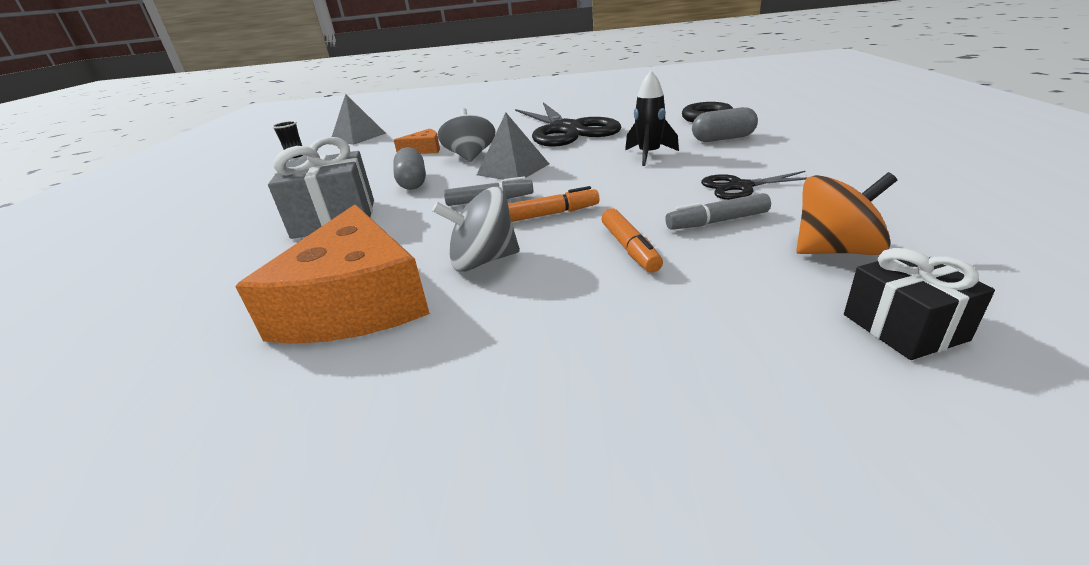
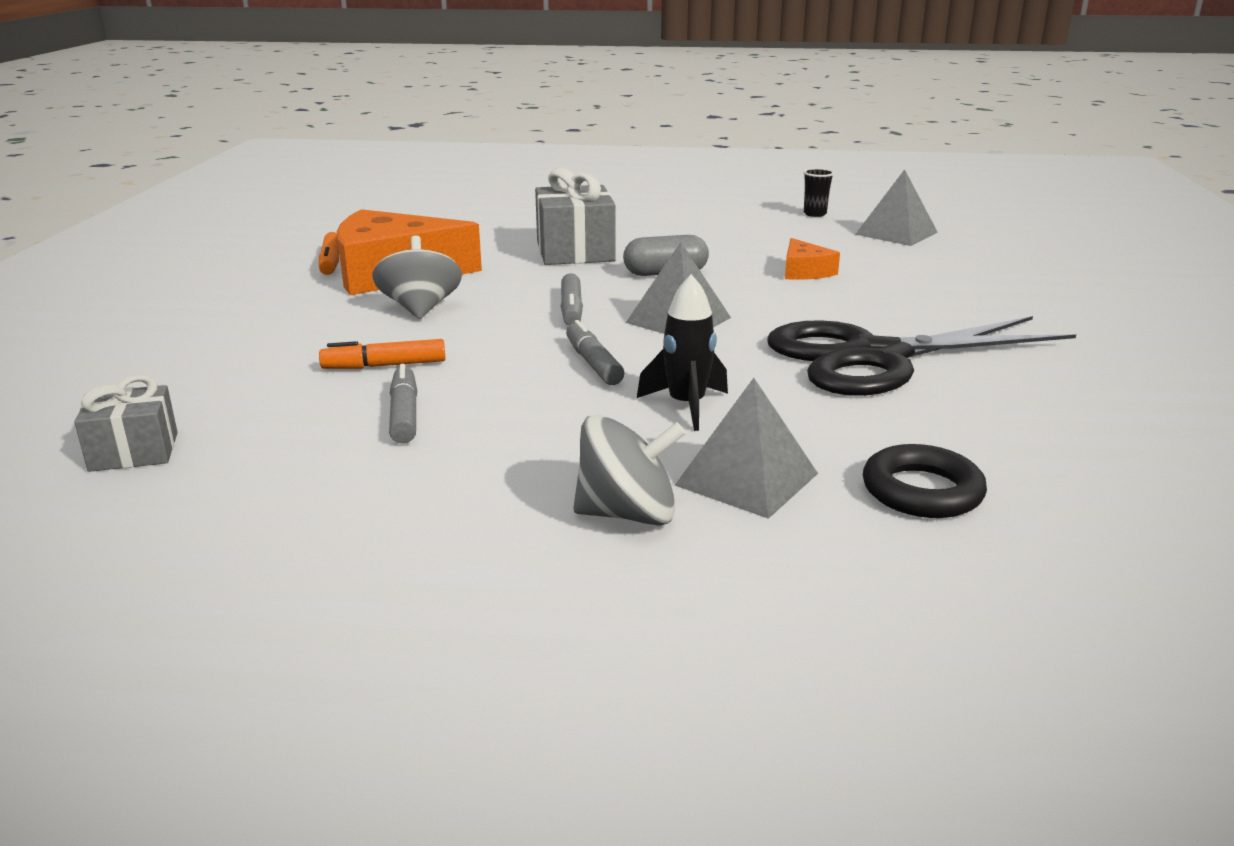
camera: 90 degrees right, 5 degrees down
grey spinning top [437,108,495,162] -> grey spinning top moved to [573,415,686,526]
orange marker [508,186,599,222] -> orange marker moved to [319,232,339,275]
grey capsule [692,107,758,142] -> grey pyramid [675,378,818,519]
black scissors [701,171,807,200] -> none
orange spinning top [796,172,897,255] -> none
black gift [844,248,995,360] -> grey gift [74,375,178,472]
none -> grey marker [566,320,625,385]

